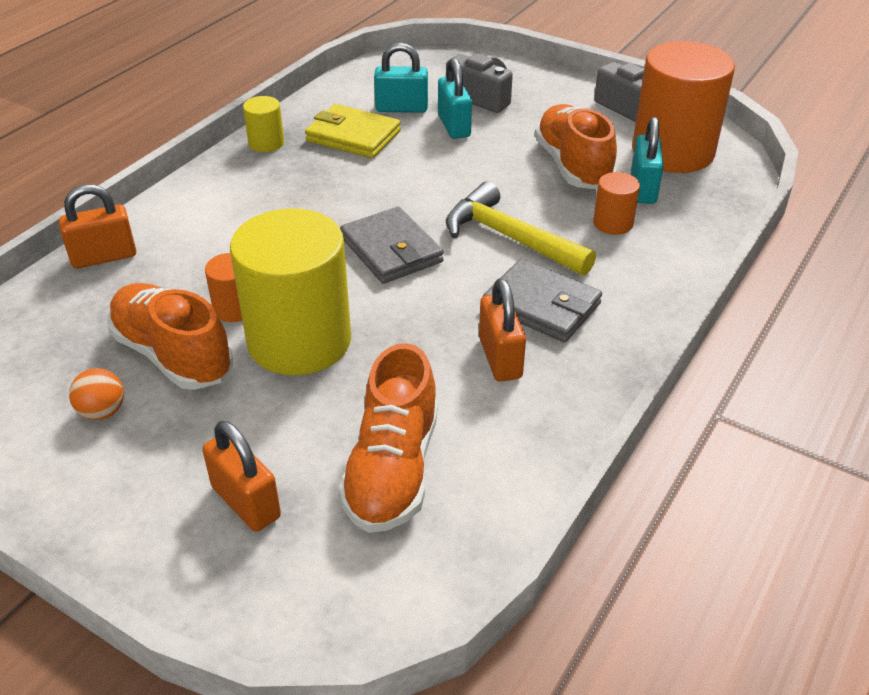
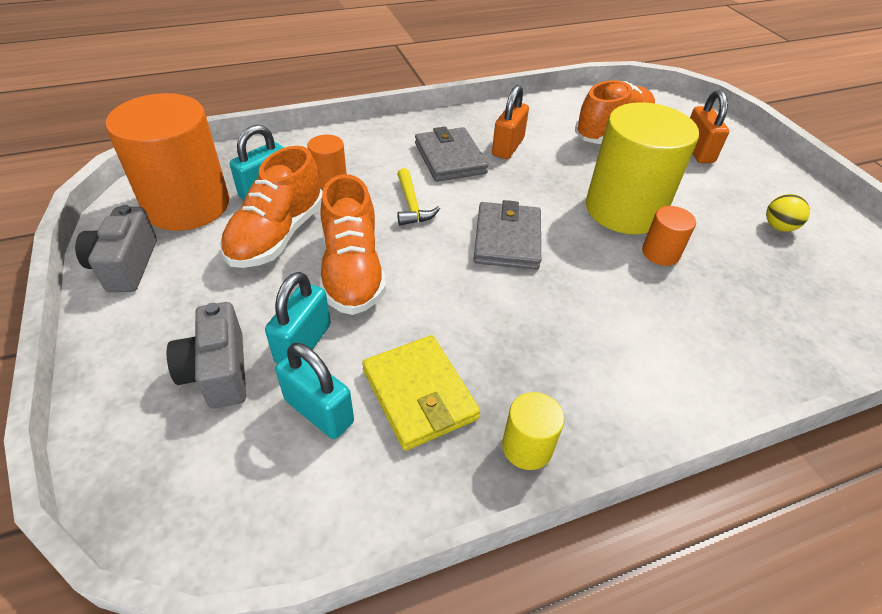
camera: 145 degrees left, 5 degrees up
orange padlock [59,184,136,269] -> none
orange ball [69,368,124,420] -> yellow ball [766,194,810,232]
orange shoe [107,283,233,390] -> orange shoe moved to [320,174,386,315]
yellow hammer [446,182,596,276] -> yellow hammer [397,168,440,225], size x0.58

